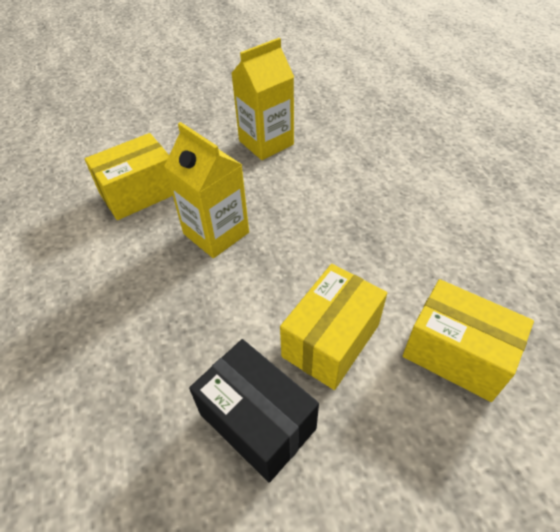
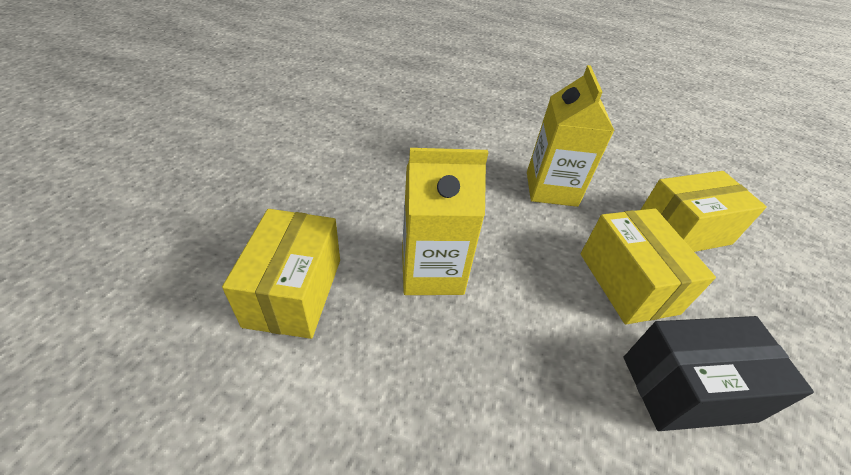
camera: 55 degrees left, 5 degrees down
yellow carton [231,38,294,160] -> yellow carton moved to [527,65,615,207]

